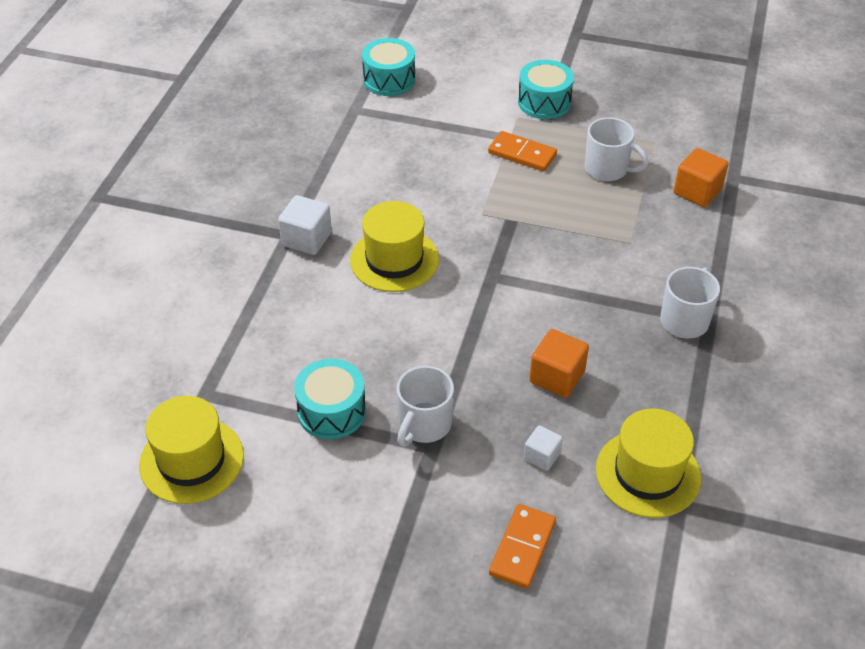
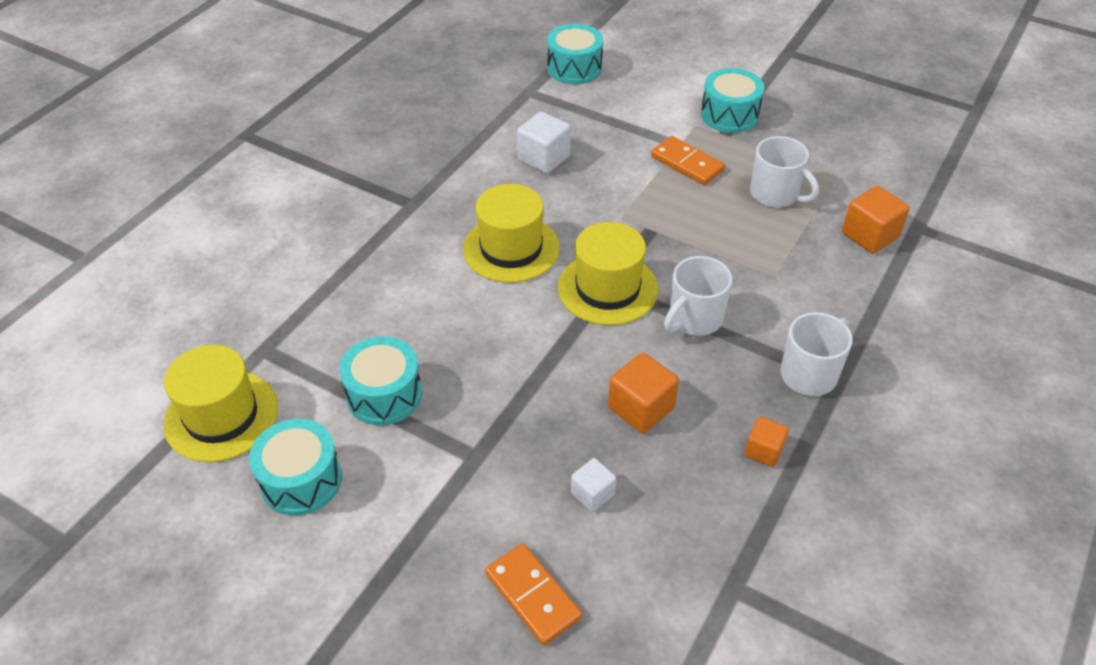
camera: 15 degrees right, 0 degrees up
white cube [278,195,332,255] -> white cube moved to [517,112,571,174]
white mug [397,366,454,447] -> white mug moved to [664,256,733,336]
orange domino [489,504,556,589] -> orange domino turned 75 degrees counterclockwise [485,543,582,645]
yellow hat [596,409,701,518] -> yellow hat moved to [558,222,658,325]
none -> turquoise drum [249,419,342,516]
none -> orange cube [745,417,789,467]

